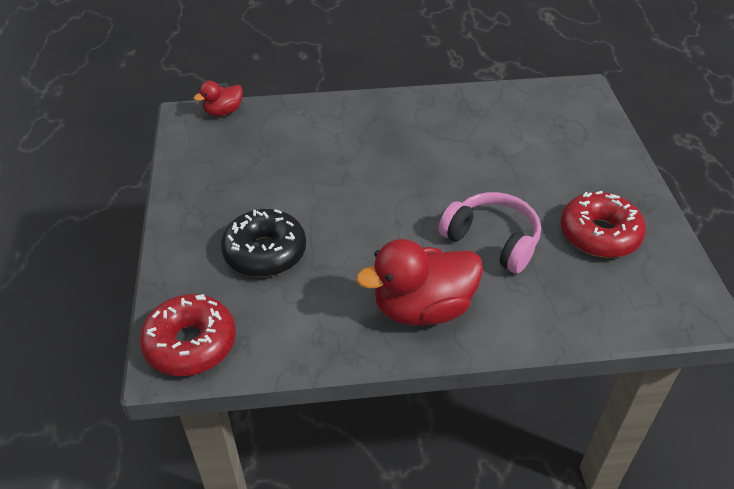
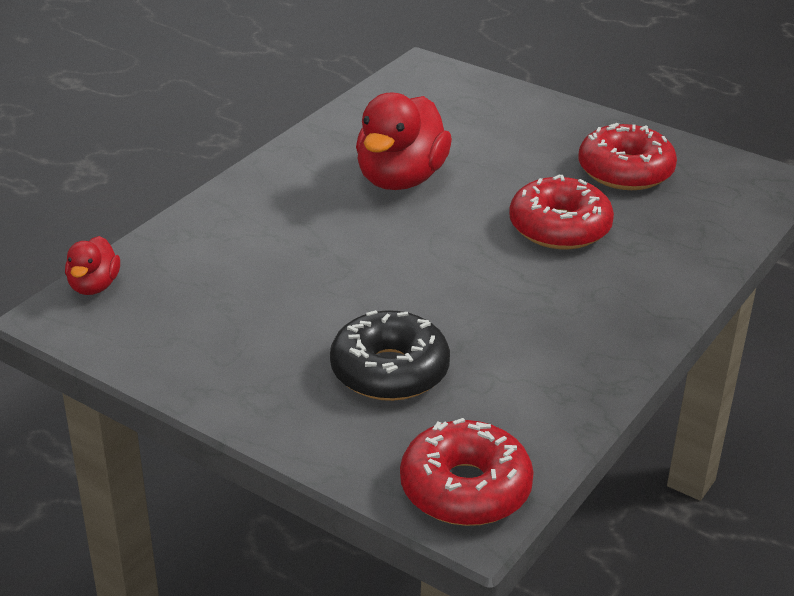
camera: 50 degrees left, 10 degrees down
red duck [356,239,483,326] -> red duck moved to [356,93,452,190]
pink headphones [439,192,541,274] -> red donut [509,175,614,249]

